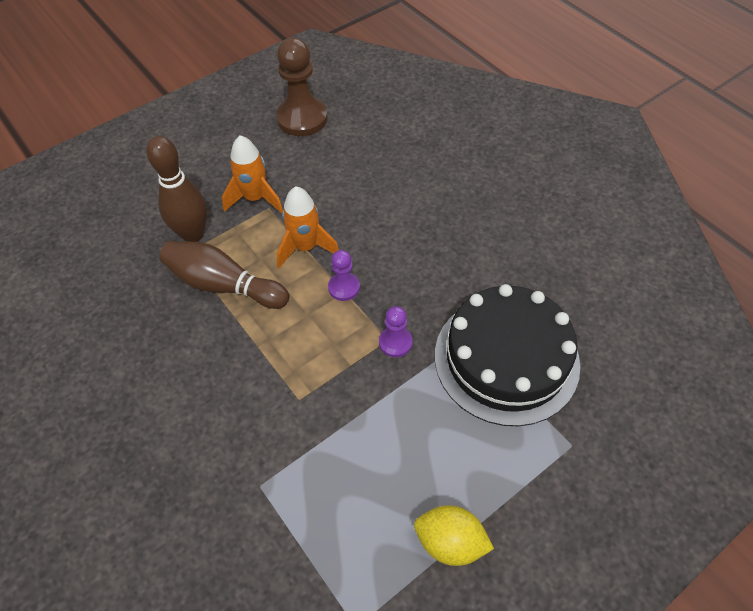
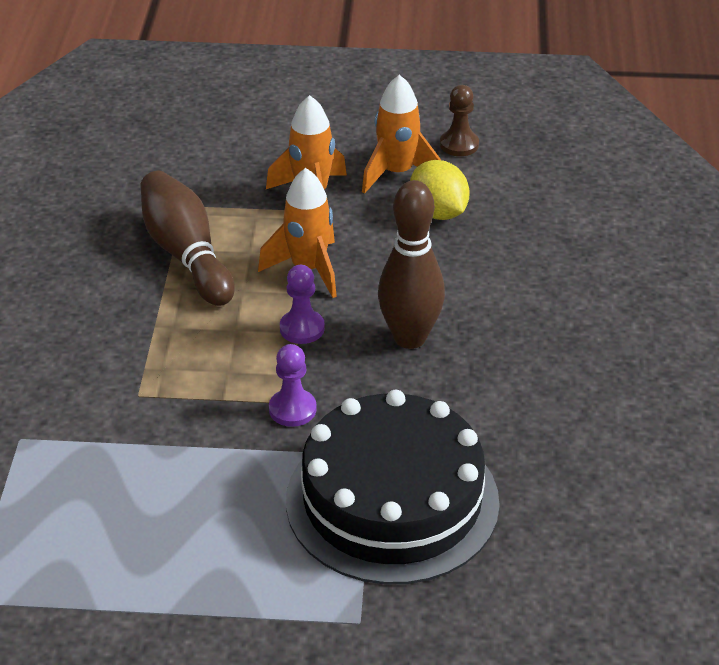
camera: 40 degrees right, 15 degrees down
brown bowling pin [147,136,207,242] -> brown bowling pin moved to [378,180,445,349]
brown pawn [276,38,327,136] -> brown pawn [440,85,479,156], size x0.52
yellow lemon [414,505,494,566] -> yellow lemon moved to [410,160,470,220]
none -> orange rocket [362,75,441,194]

